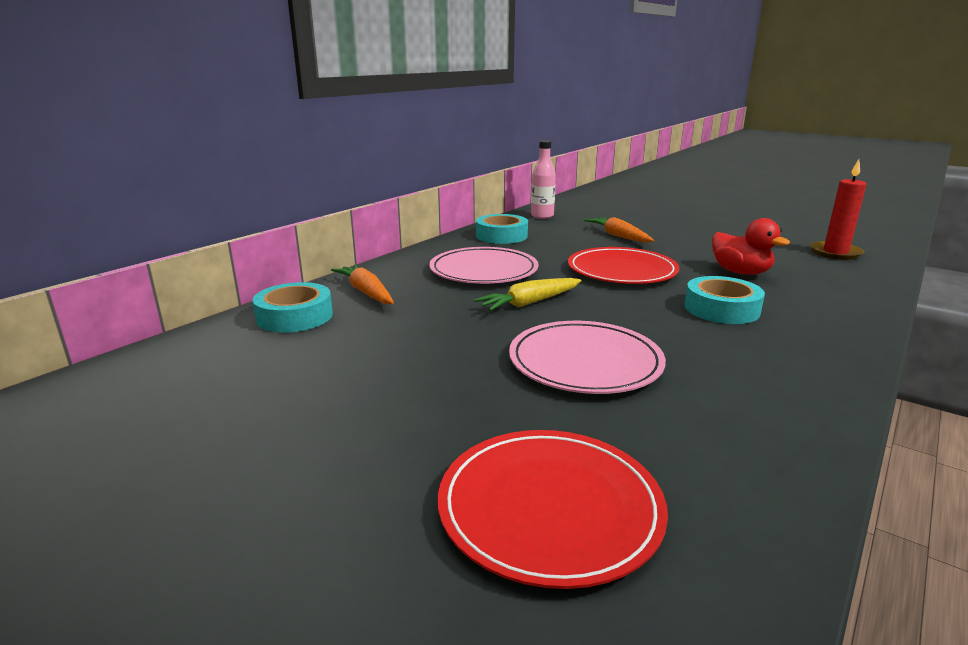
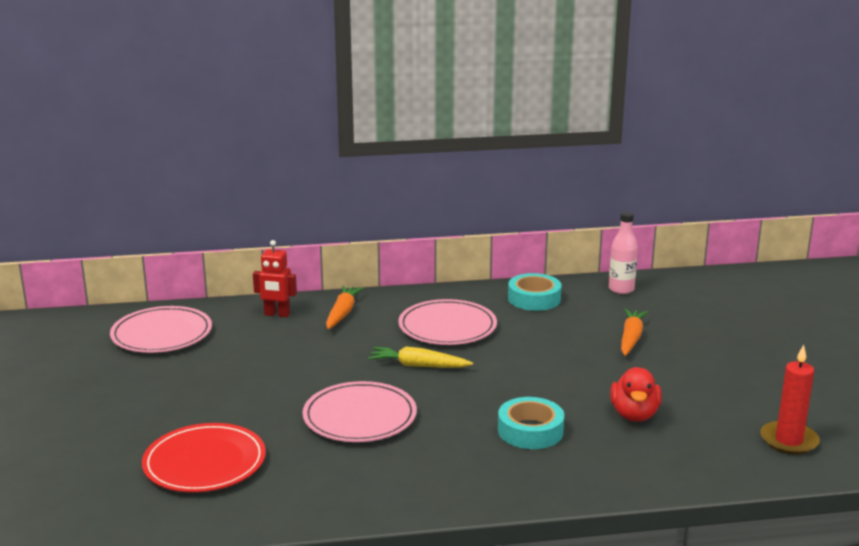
camera: 45 degrees right, 0 degrees up
turquoise tape [252,282,333,332] -> red robot [253,240,297,317]
red plate [568,247,679,284] -> none
none -> pink plate [110,306,212,353]

